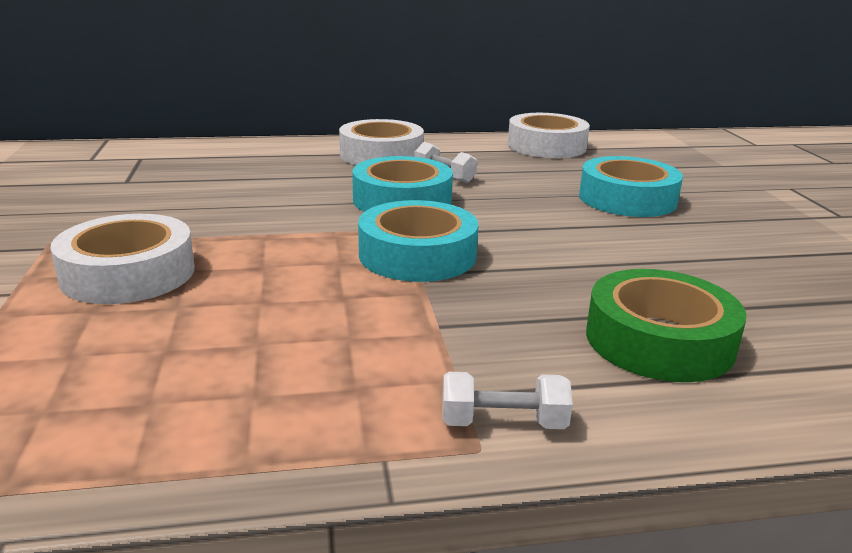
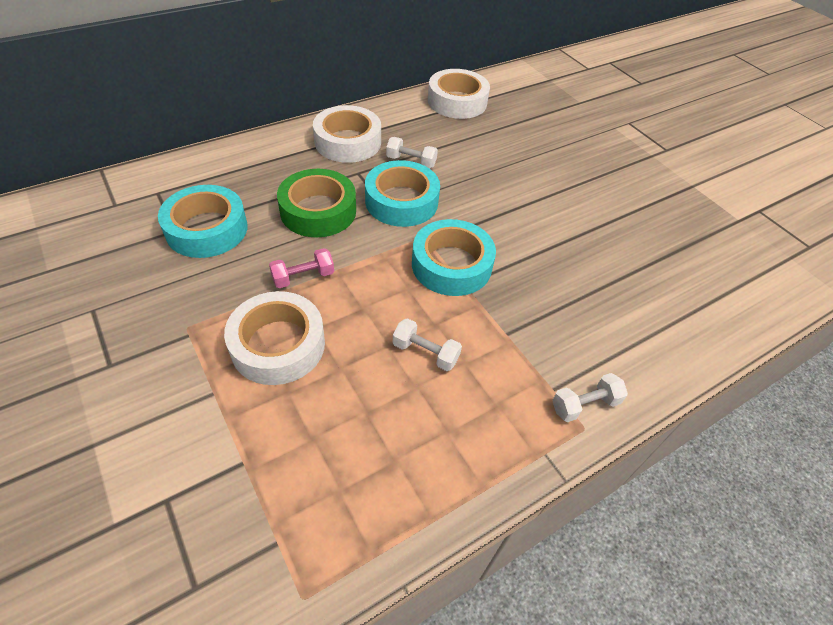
camera: 25 degrees left, 25 degrees up
turquoise tape [579,156,683,217] -> turquoise tape moved to [158,185,248,258]
green tape [586,269,746,382] -> green tape moved to [277,169,356,237]
none -> pink dumbbell [269,248,334,288]
none -> white dumbbell [393,318,462,371]

